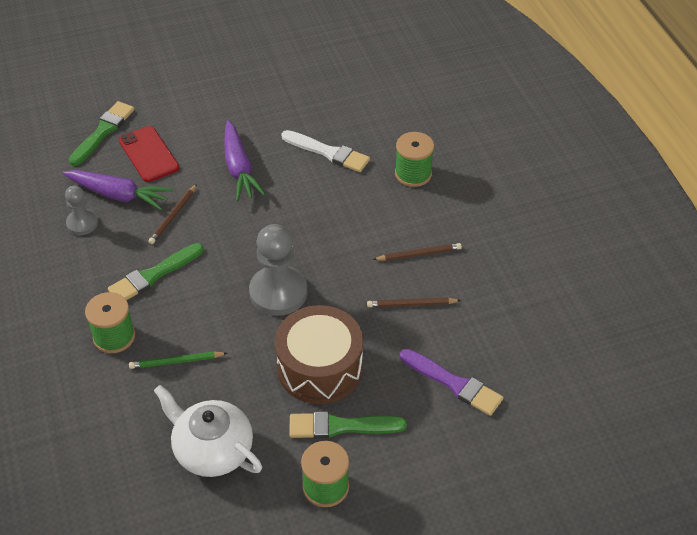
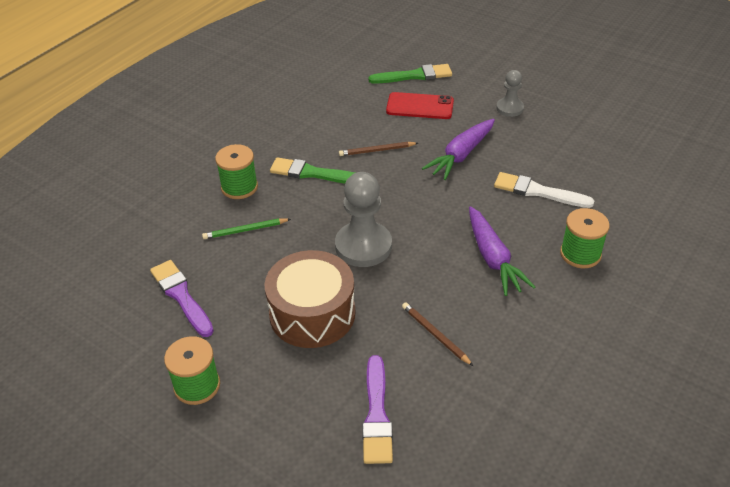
camera: 55 degrees right, 5 degrees down
purple carrot [63,170,173,210] -> purple carrot moved to [469,206,535,296]
grey pawn [65,185,98,235] -> grey pawn moved to [496,70,524,117]
red phone [119,126,179,182] -> red phone turned 75 degrees clockwise [386,92,454,119]
green pencil [129,351,227,369] -> green pencil turned 60 degrees counterclockwise [202,218,291,239]
white teapot [154,385,262,477] -> purple brush [150,260,214,337]
white brush [281,130,370,172] -> white brush turned 120 degrees clockwise [494,172,594,208]
green brush [290,411,407,439] -> none
brown pencil [373,243,462,261] -> none

